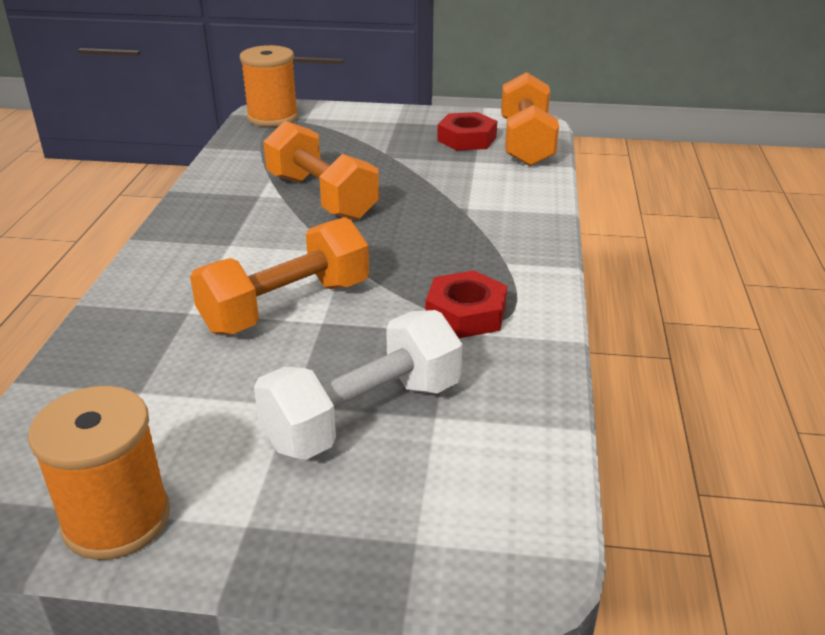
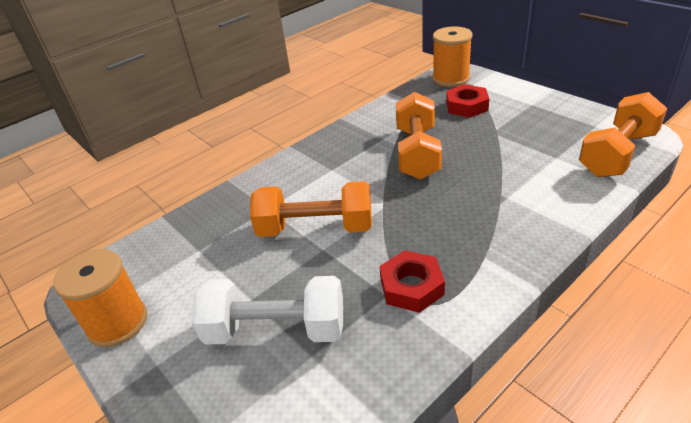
camera: 45 degrees right, 5 degrees up
red nut [437,112,497,151] -> red nut moved to [446,84,489,118]

